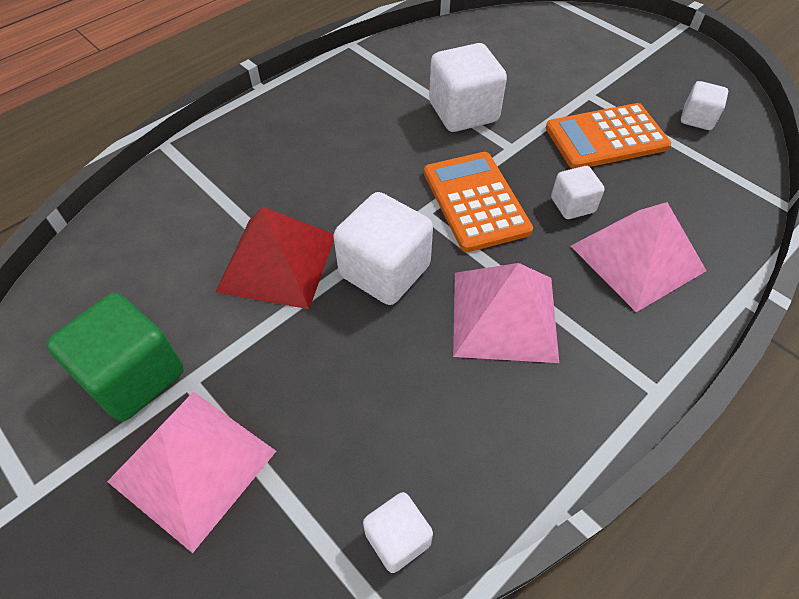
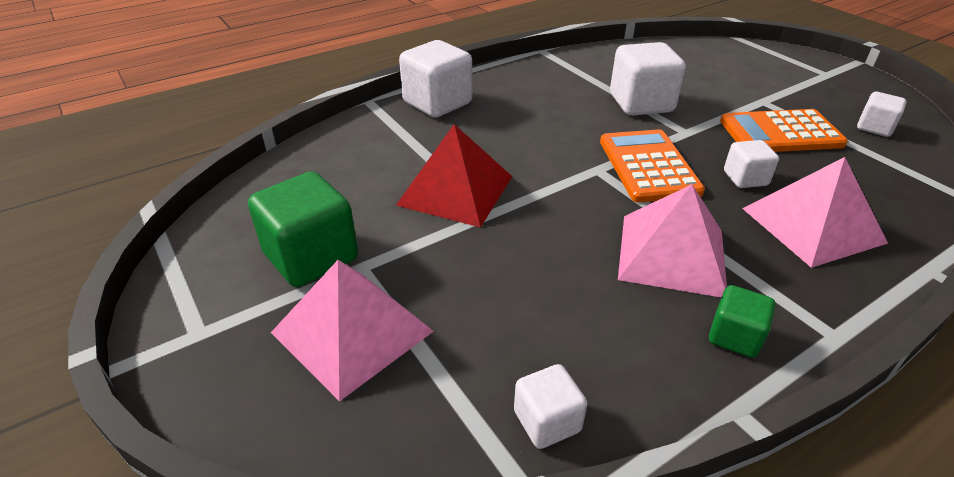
camera: 10 degrees right, 15 degrees down
white cube [333,192,433,305] -> white cube moved to [399,40,472,118]
none -> green cube [709,285,775,358]

